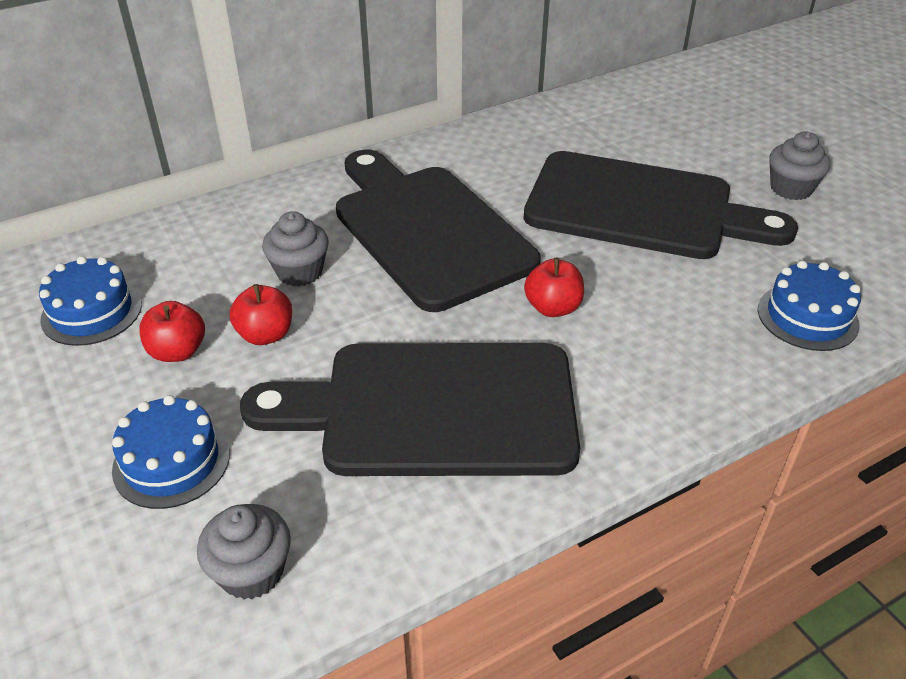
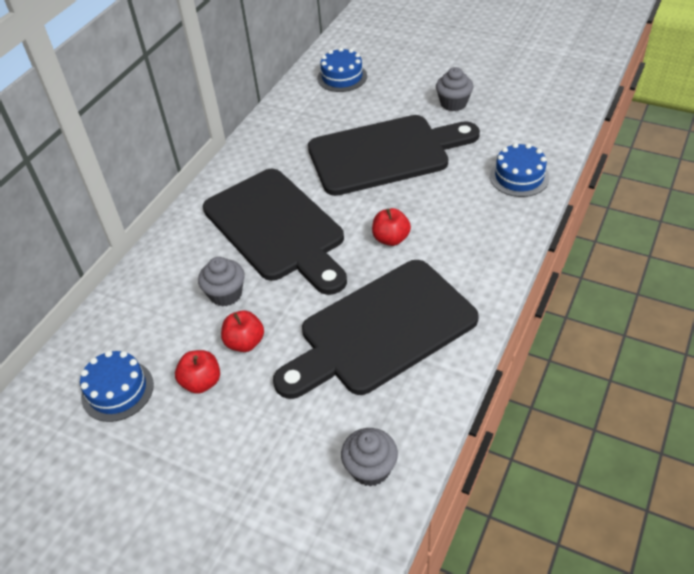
camera: 30 degrees left, 5 degrees up
blue cake [112,395,230,509] -> blue cake moved to [317,47,367,92]
black cutting board [336,149,541,312] -> black cutting board turned 150 degrees counterclockwise [203,169,347,295]

